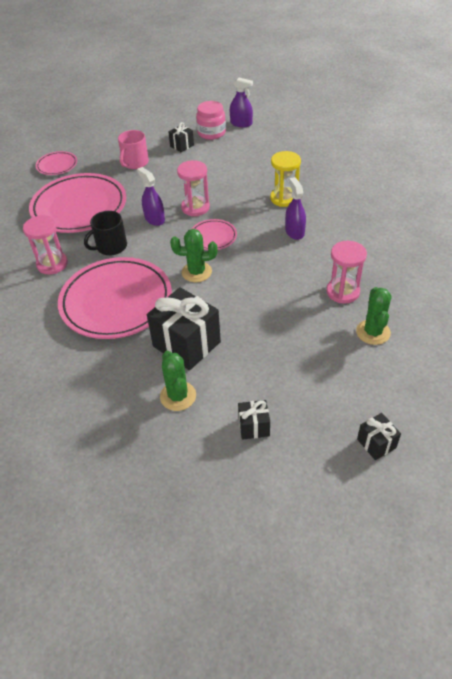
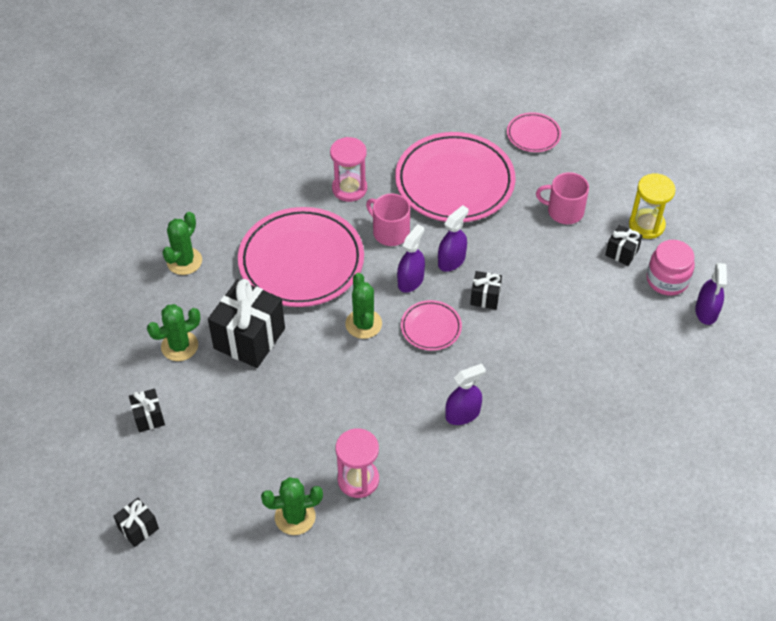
camera: 75 degrees right, 5 degrees up
black mug [84,211,127,255] -> pink mug [366,194,410,246]
pink hourglass [177,160,210,216] -> black gift [470,271,502,309]
yellow hourglass [270,151,301,207] -> yellow hourglass moved to [629,174,676,239]
none -> green cactus [162,212,202,275]
none -> purple spray bottle [397,224,425,293]

